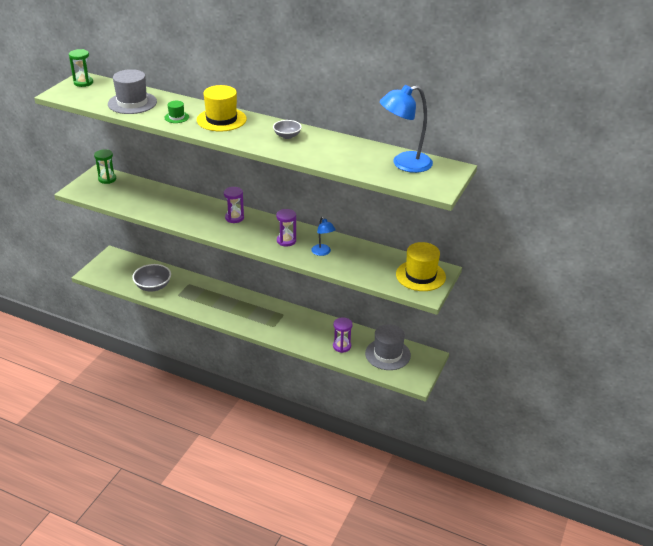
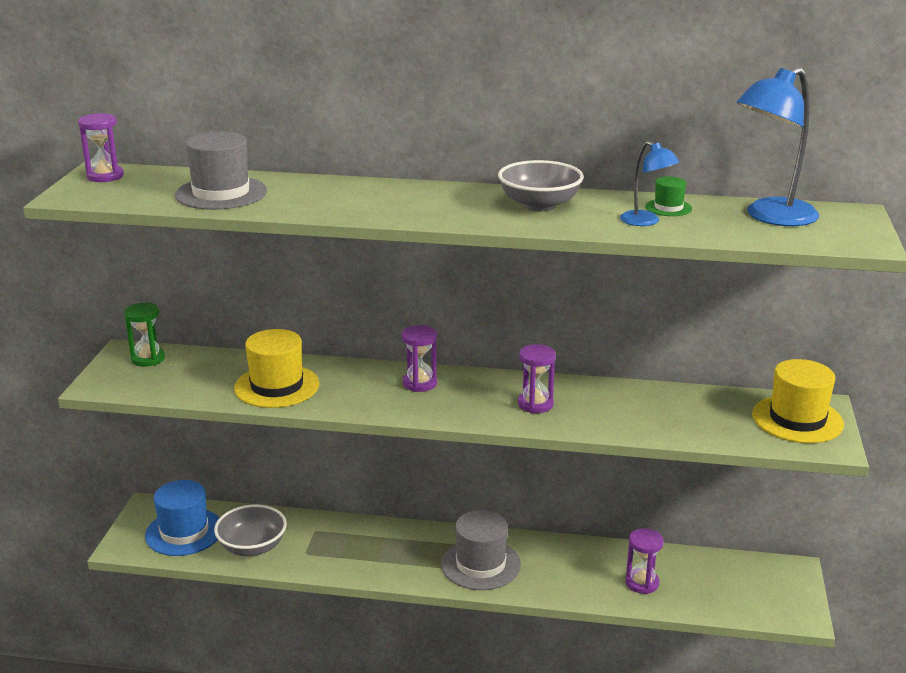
camera: 15 degrees left, 10 degrees down
green hourglass [69,49,93,87] -> purple hourglass [78,113,124,182]
green hat [164,101,189,123] -> green hat moved to [645,176,692,216]
yellow hat [197,85,247,131] -> yellow hat moved to [234,329,319,408]
grey bowl [273,120,302,139] -> grey bowl [498,160,584,211], size x1.63
blue lamp [311,217,336,256] -> blue lamp moved to [620,141,680,226]
grey hat [365,324,411,370] -> grey hat moved to [441,510,521,590]
none -> blue hat [145,480,219,556]

